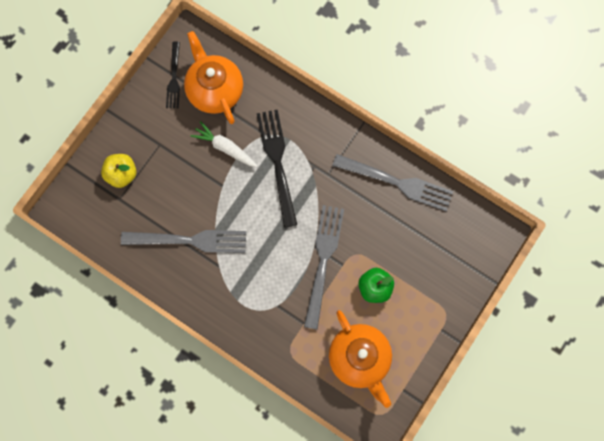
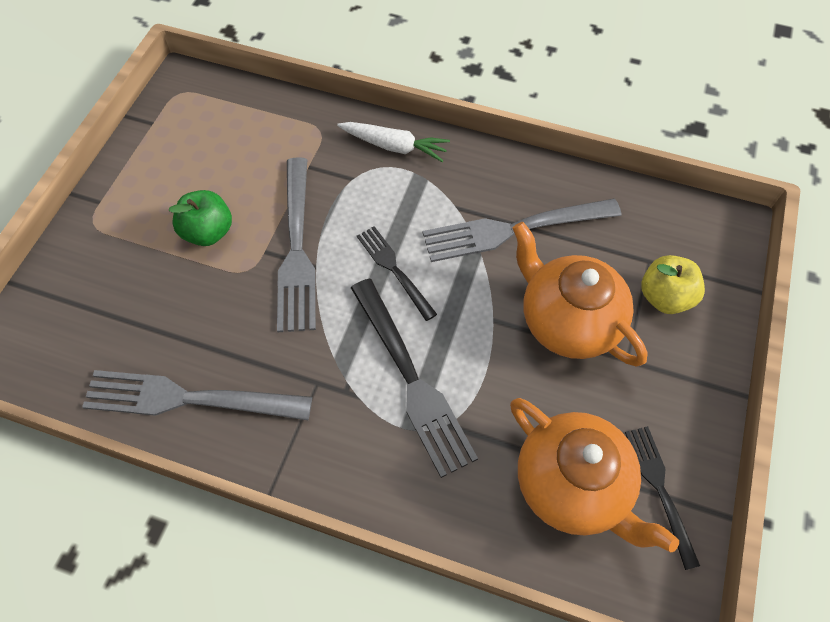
camera: 165 degrees right, 15 degrees down
white carrot [191,121,258,167] -> white carrot moved to [337,122,450,162]
orange teapot [329,310,392,408] -> orange teapot moved to [513,222,648,366]
none -> black fork [357,226,437,321]

